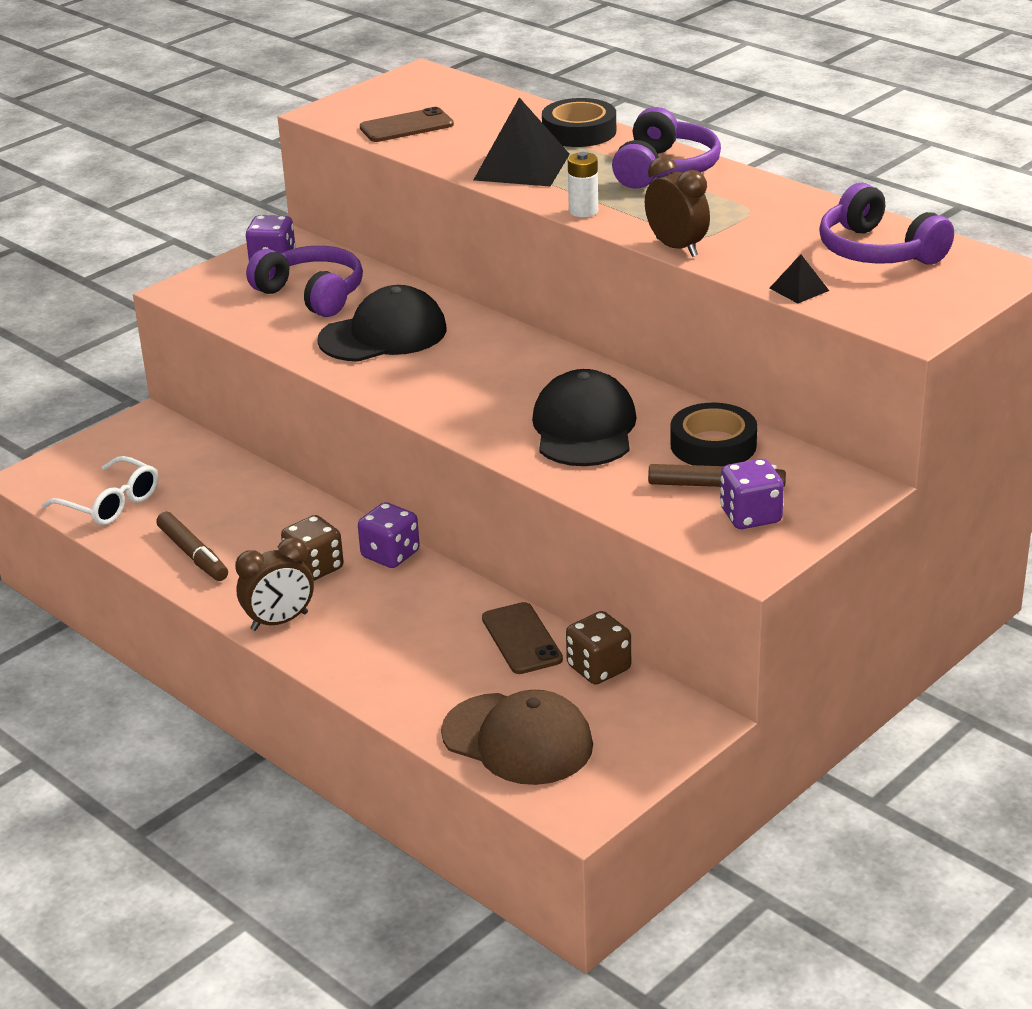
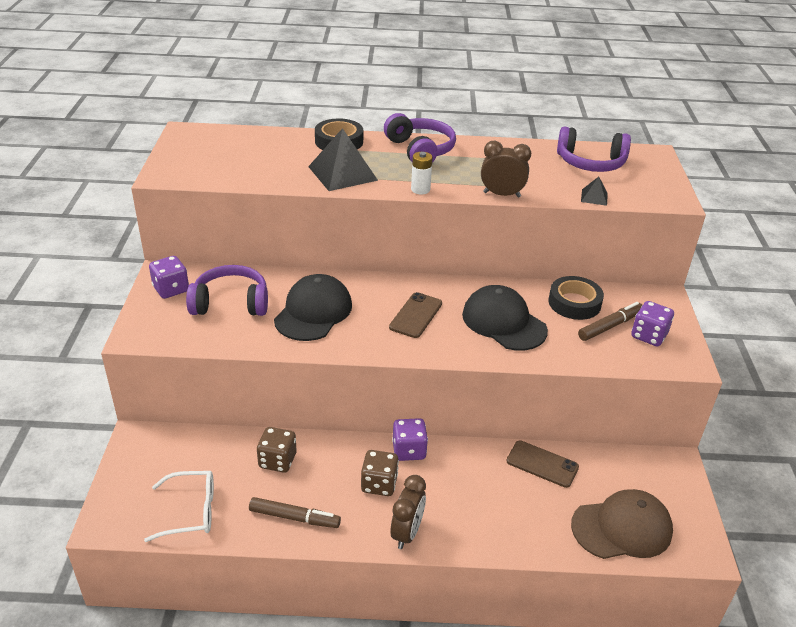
camera: 45 degrees left, 5 degrees up
brown phone [360,107,454,142] -> brown phone moved to [389,292,442,338]
brown dice [566,611,631,685] -> brown dice moved to [257,427,297,473]

